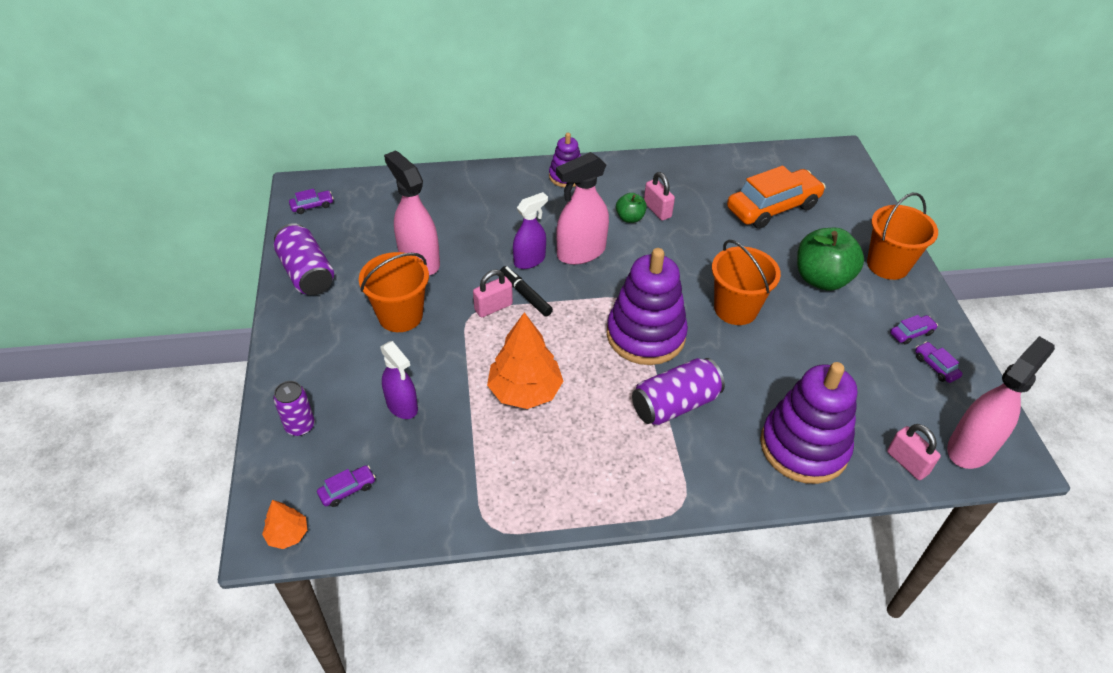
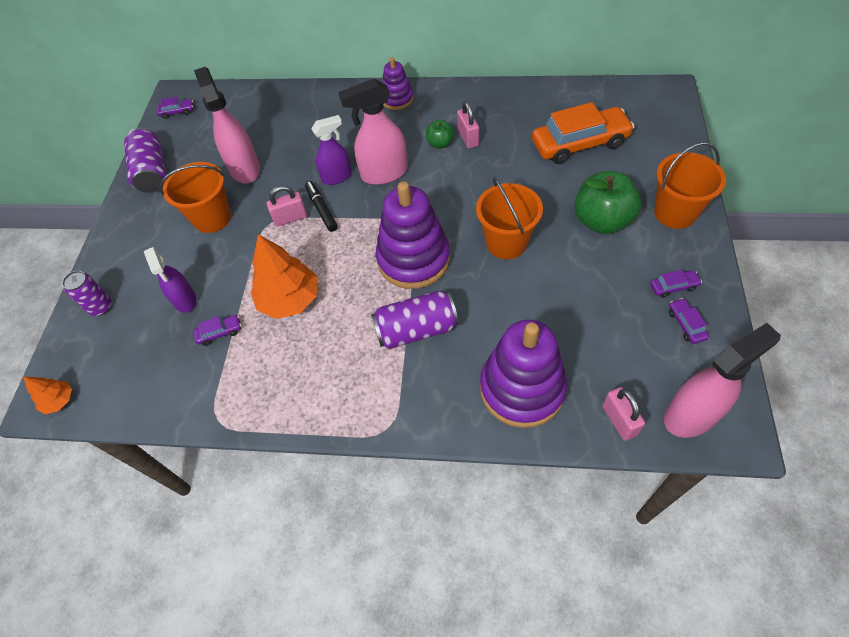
camera: 20 degrees right, 10 degrees up
purple car [317,465,376,507] -> purple car moved to [193,315,241,346]

